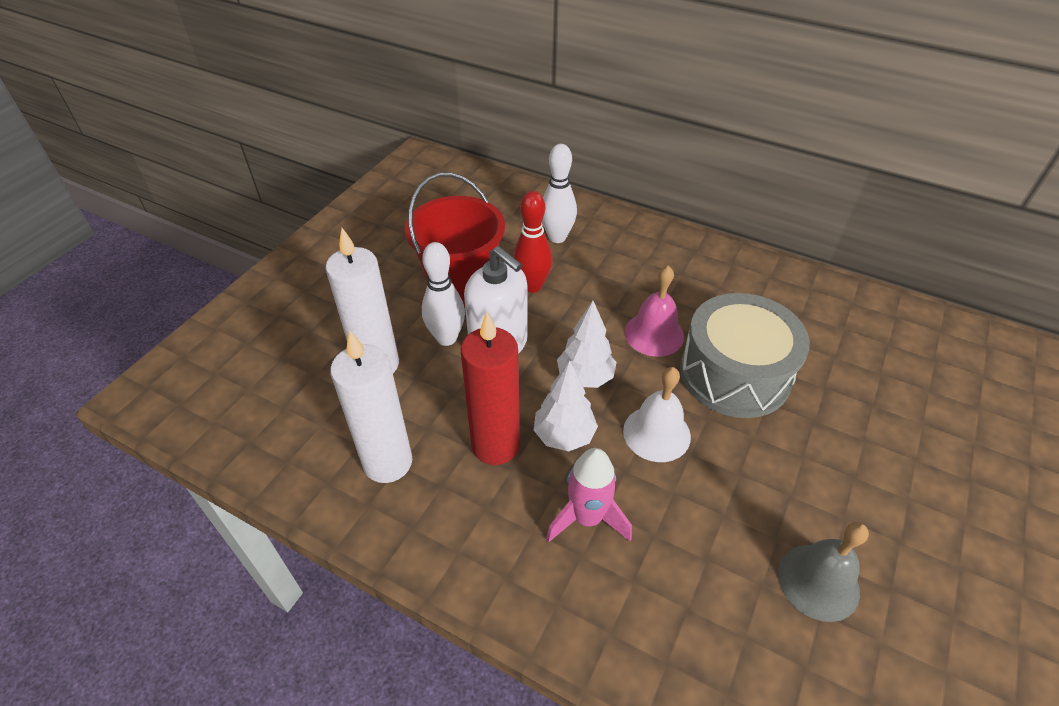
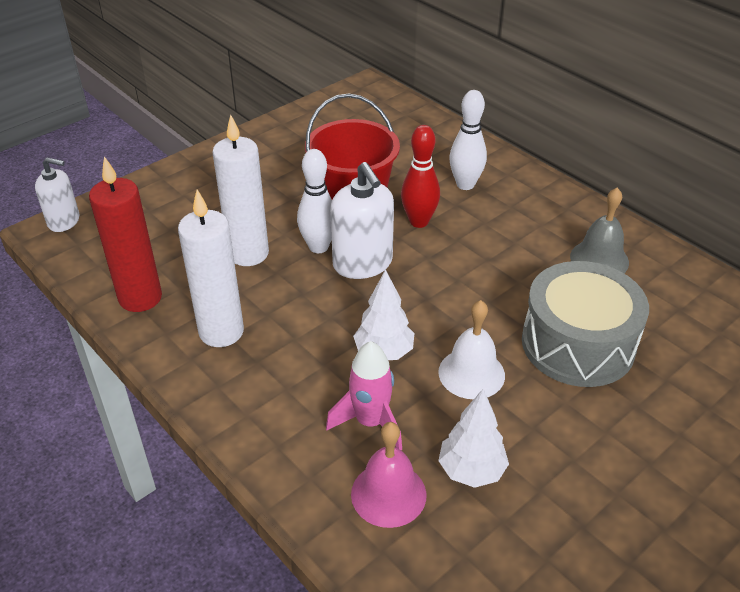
camera: 20 degrees right, 5 degrees down
red candle [461,312,520,465] -> red candle moved to [89,156,162,312]
white tree [557,301,617,388] -> white tree moved to [438,389,509,488]
pink bell [624,266,684,357] -> pink bell moved to [351,422,427,528]
grey bell [778,522,869,622] -> grey bell moved to [570,188,629,273]
none -> white soap dispenser [35,157,79,232]

